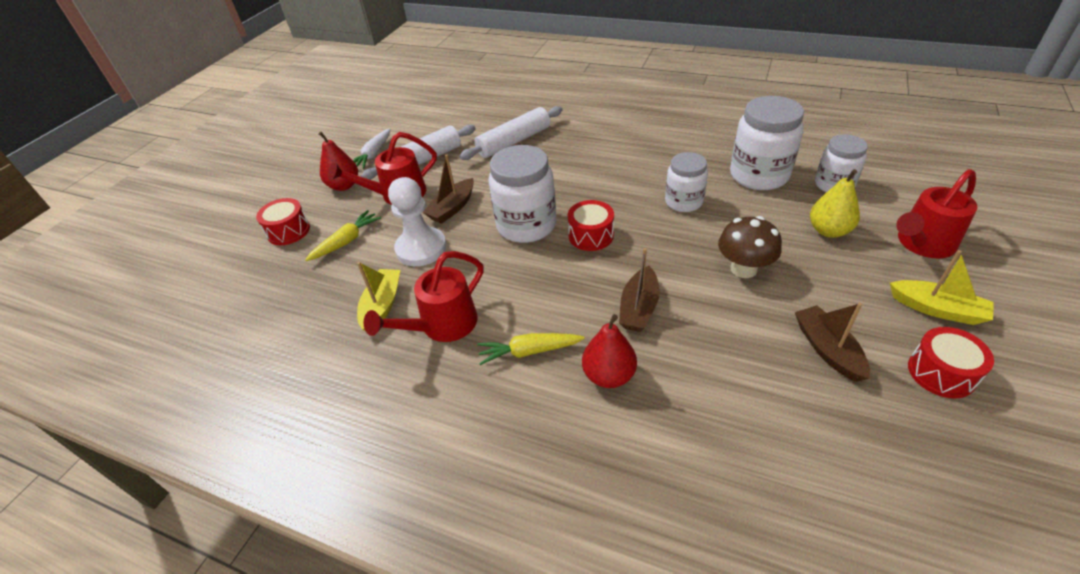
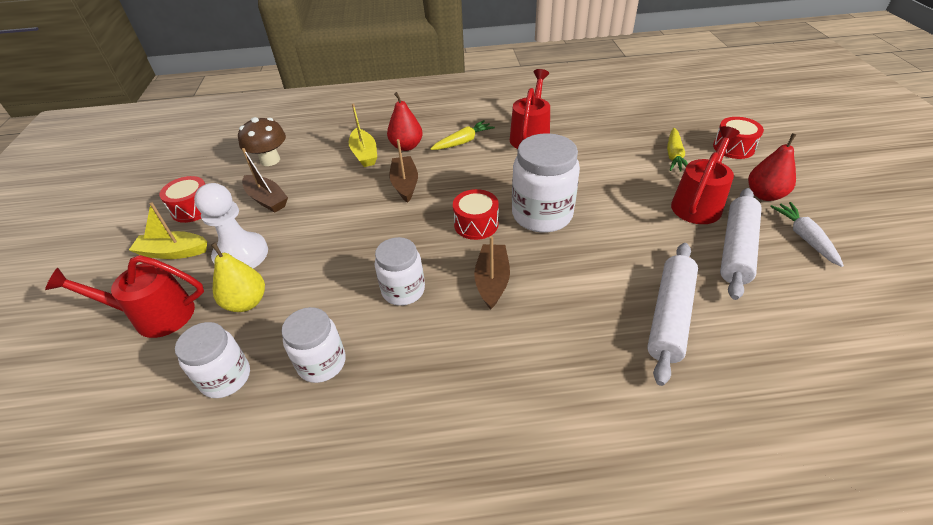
camera: 150 degrees right, 0 degrees up
yellow boat [357,262,400,331] -> yellow boat moved to [348,103,377,167]
white pawn [388,177,447,266] -> white pawn moved to [194,183,268,268]
brown boat [422,154,474,224] -> brown boat moved to [474,236,510,310]
brown mushroom [718,216,782,278] -> brown mushroom moved to [238,117,286,166]
white jar [730,96,804,190] -> white jar [281,307,346,383], size x0.63
red watering can [896,169,978,258] -> red watering can turned 120 degrees counterclockwise [45,255,204,338]

